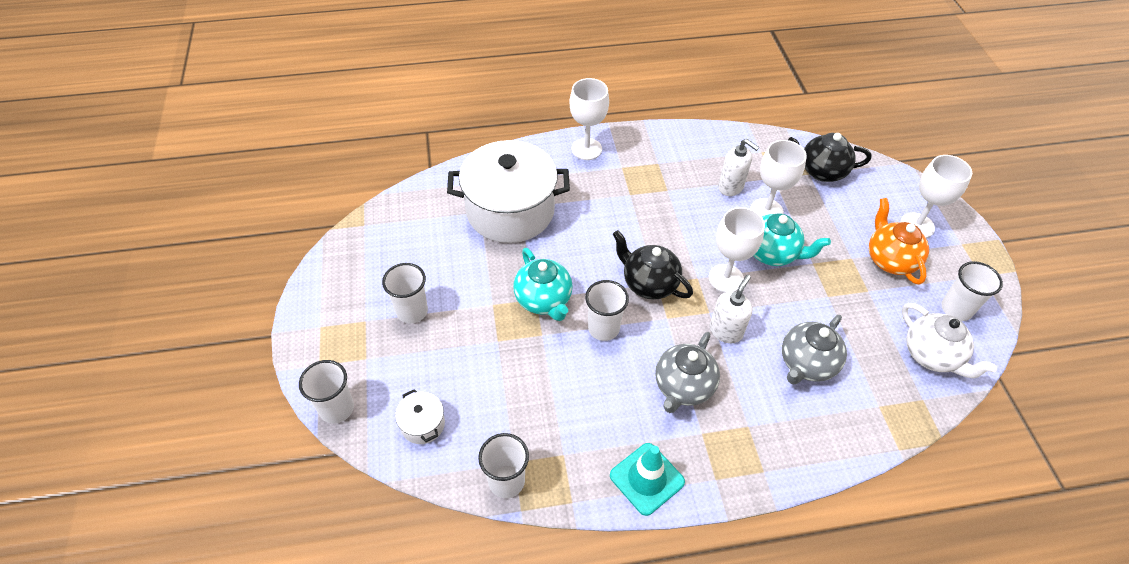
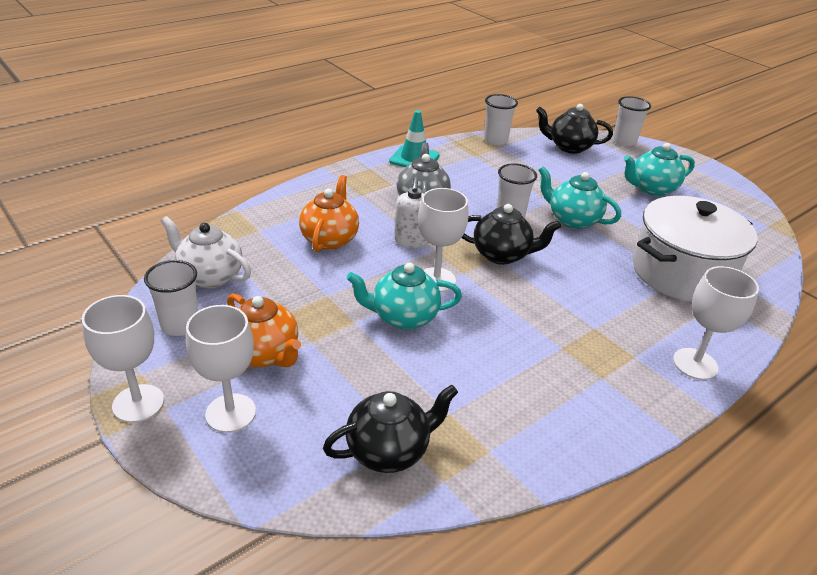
camera: 150 degrees right, 15 degrees down
white cup [382,263,428,323] -> turquoise teapot [624,143,695,196]
white pot [395,389,445,444] -> black teapot [536,104,613,154]
white soap dispenser [718,139,759,196] -> none
white goblet [750,140,807,217] -> white goblet moved to [82,295,164,423]
grey teapot [782,315,847,384] -> orange teapot [299,175,359,252]

